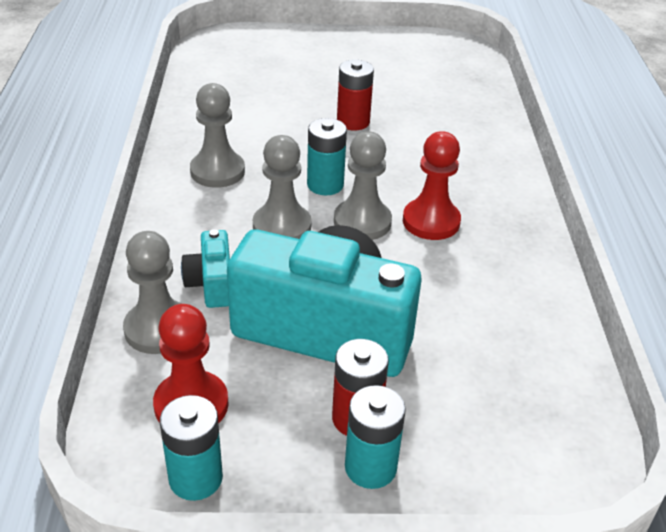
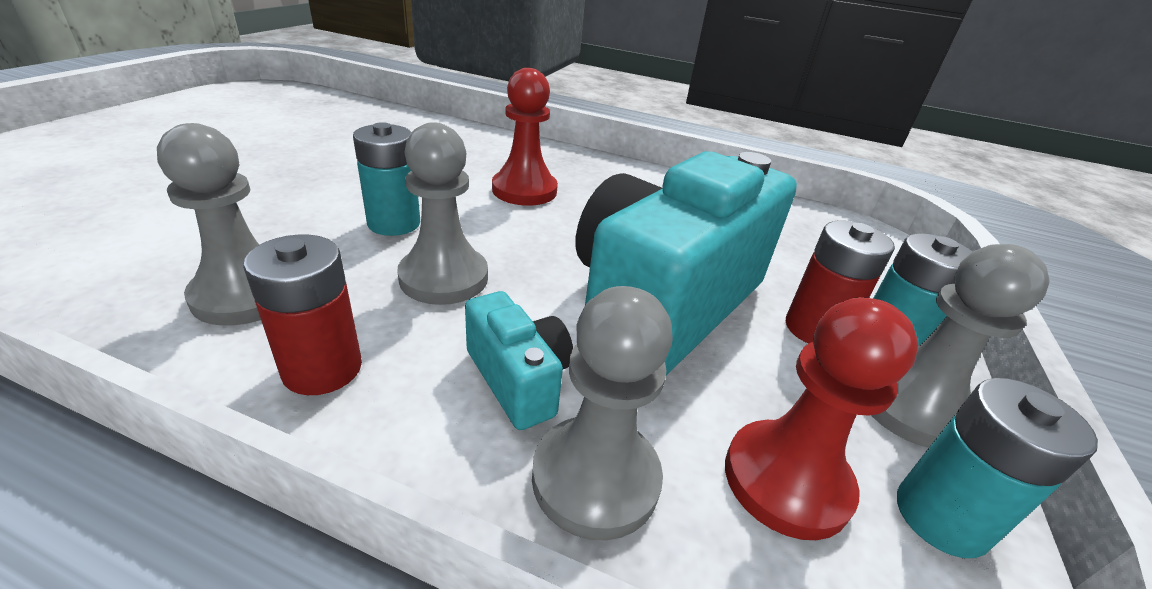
camera: 70 degrees left, 5 degrees down
turquoise camera [181,229,230,308] -> turquoise camera turned 135 degrees counterclockwise [465,291,573,430]
grey pawn [334,131,392,240] -> grey pawn moved to [871,244,1050,448]
red battery [337,60,374,131] -> red battery moved to [243,234,362,395]

